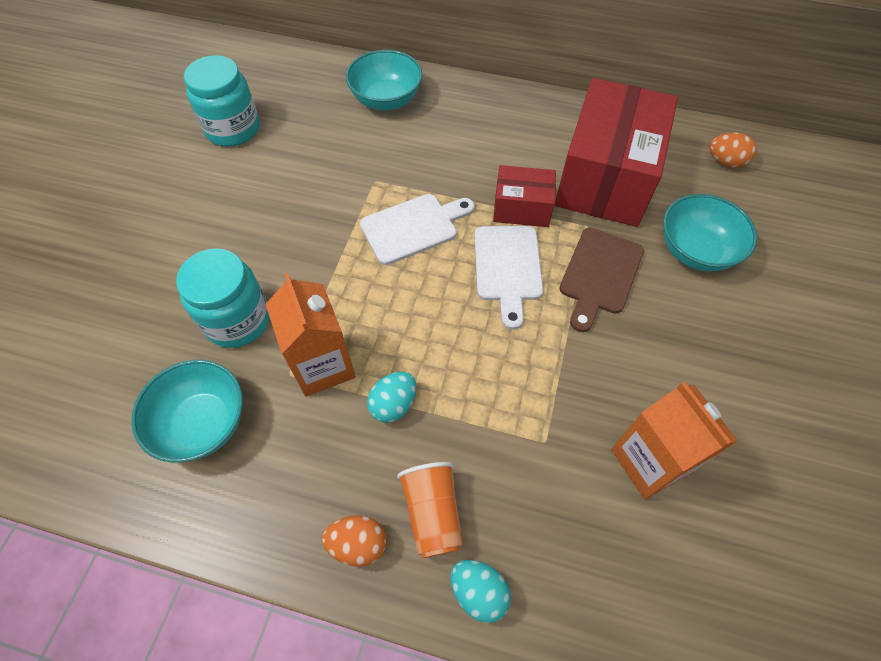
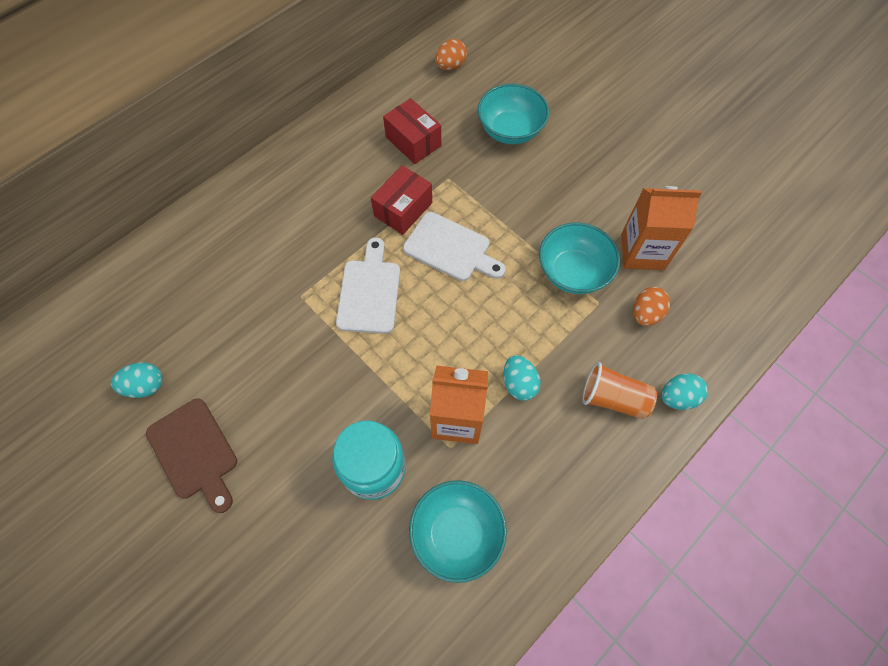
camera: 60 degrees left, 5 degrees up
turquoise jar [184,55,260,147] -> turquoise egg [111,362,163,398]
orange egg [322,515,387,567] -> orange egg moved to [633,287,670,326]
turquoise bowl [346,50,423,111] -> turquoise bowl moved to [539,223,620,294]
red box [555,78,678,227] -> red box [383,98,441,164], size x0.50
brown cutting board [559,228,644,332] -> brown cutting board moved to [146,398,237,513]

